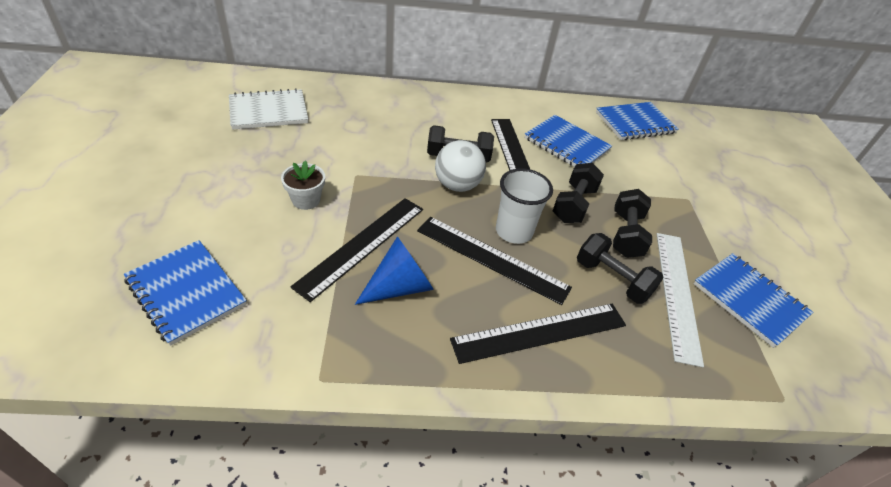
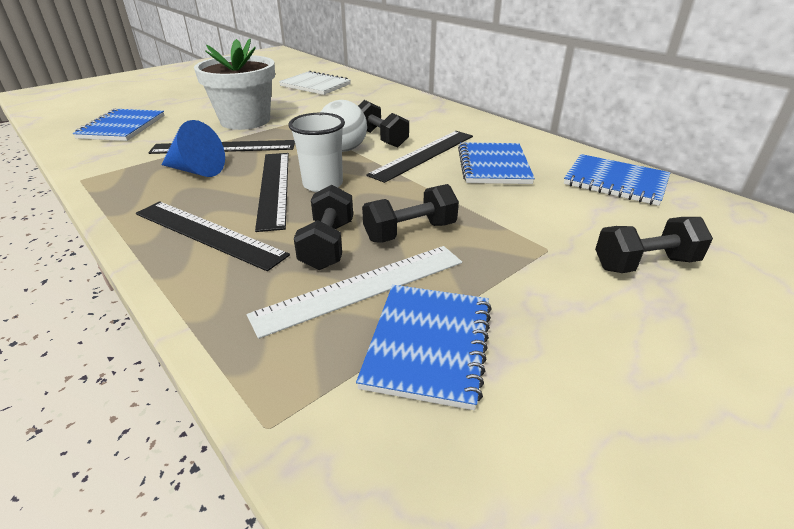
camera: 55 degrees right, 10 degrees down
white flower pot [281,160,325,210] -> white flower pot [194,39,275,130], size x2.19
black dumbbell [553,163,604,223] -> black dumbbell moved to [595,217,713,273]

